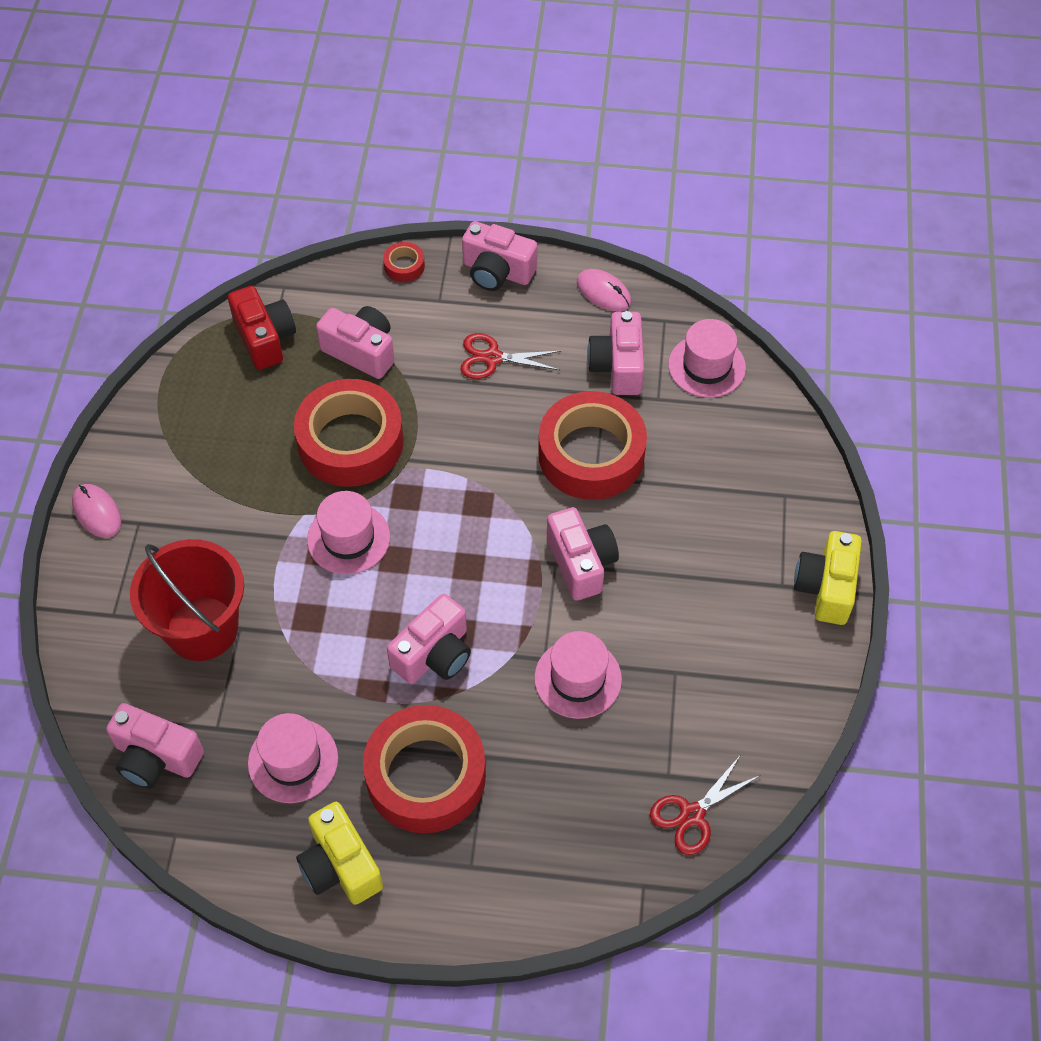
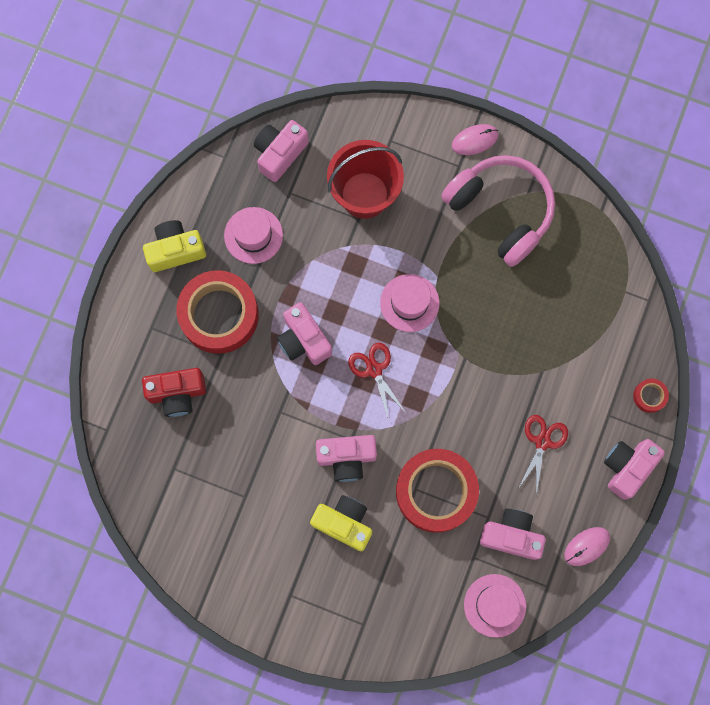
camera: 105 degrees right, 20 degrees up
red camera [228,286,296,370] -> red camera moved to [142,368,206,417]
red tape [294,379,404,487] -> none
pink camera [316,306,395,379] -> none
pink hat [534,631,622,719] -> none
red scissors [650,756,761,855] -> red scissors moved to [348,343,406,421]
yellow camera [794,531,862,625] -> yellow camera moved to [310,495,372,551]
none -> pink headphones [441,155,555,267]

